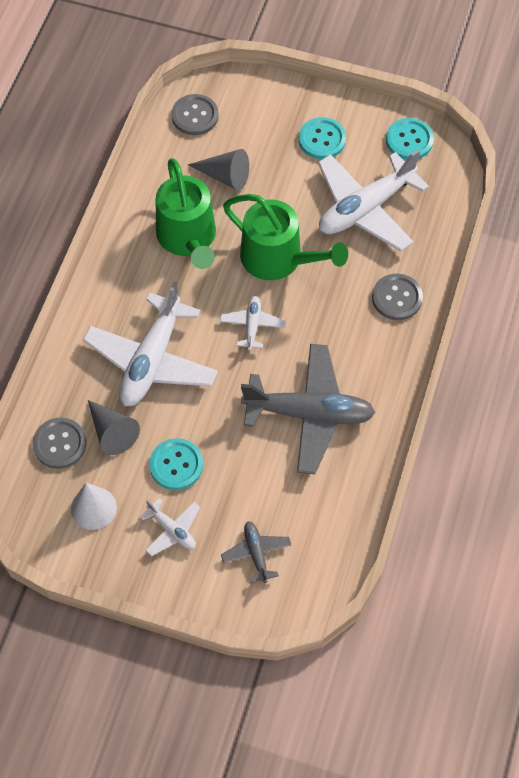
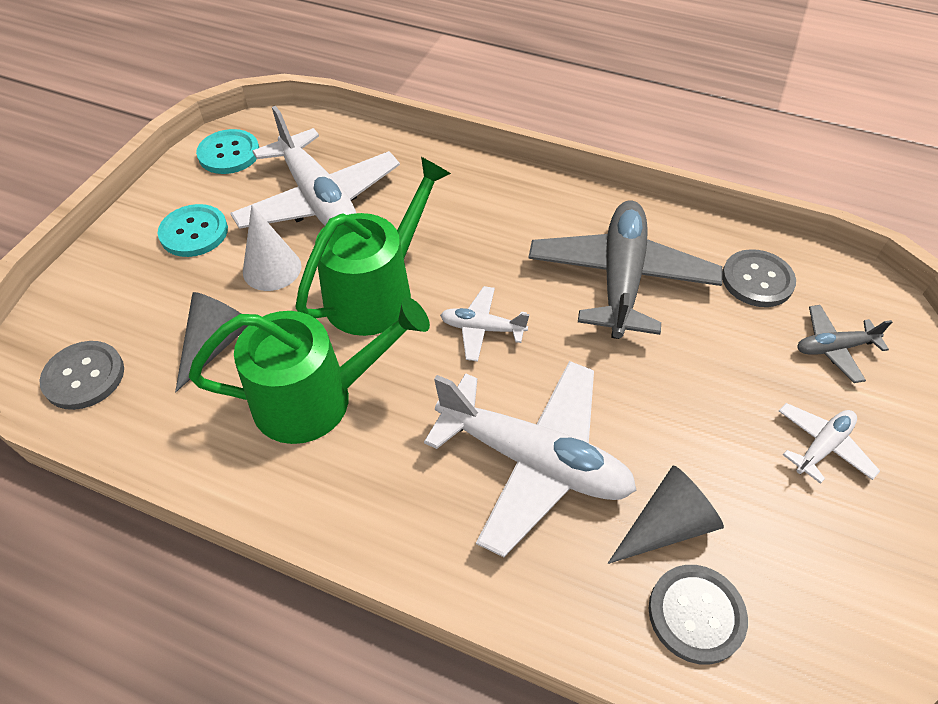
camera: 85 degrees left, 10 degrees down
white cone [71,483,117,530] -> white cone moved to [243,205,301,291]
turquoise button [149,438,203,490] -> none
grey button [372,274,423,320] -> grey button moved to [722,249,796,307]

